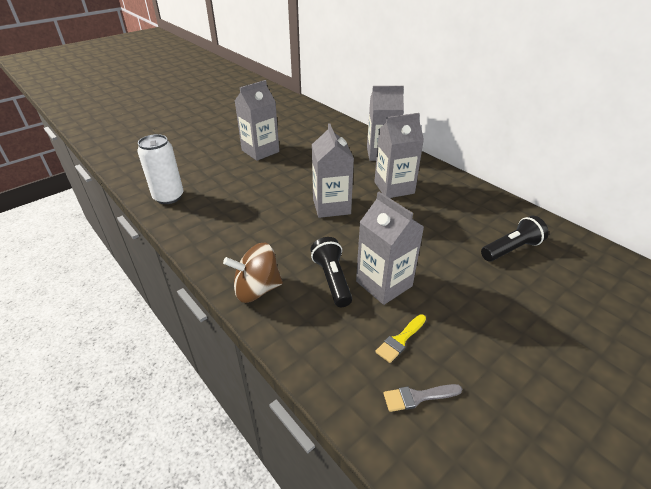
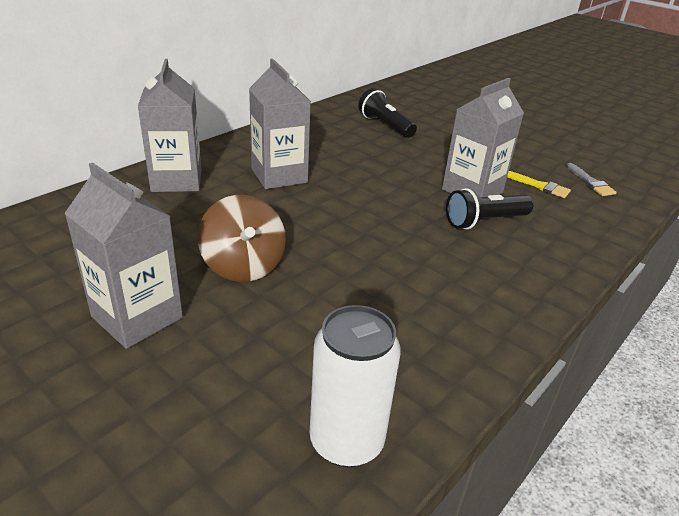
camera: 100 degrees left, 5 degrees down
brown spinning top [223,243,283,303] -> brown spinning top moved to [198,195,286,282]
grey carton [312,123,354,218] -> none

